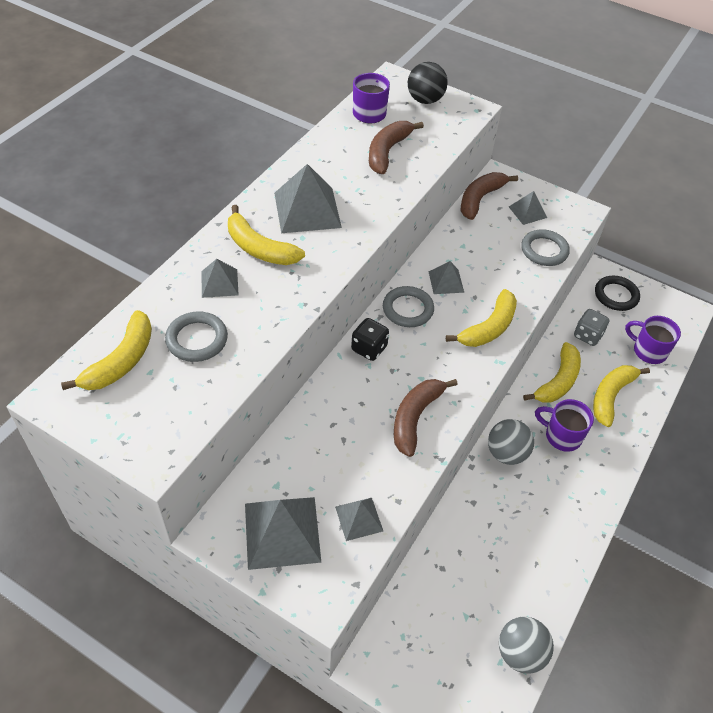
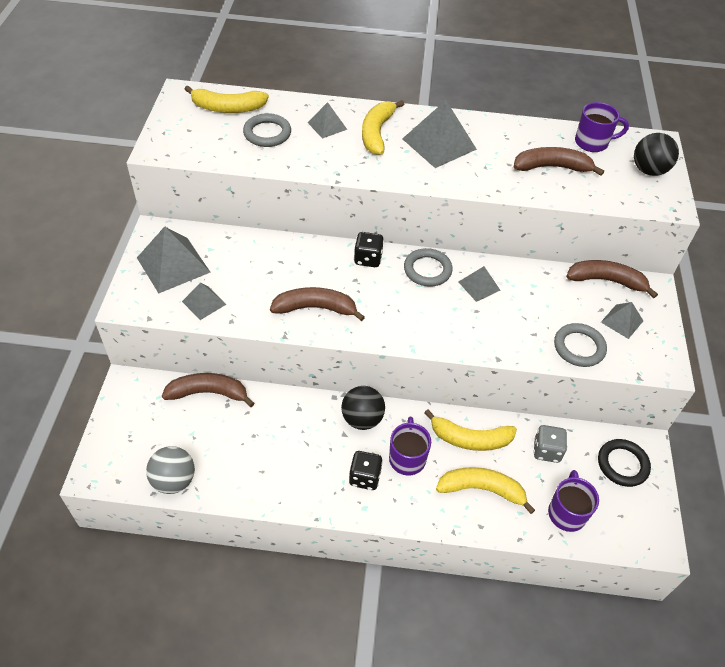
camera: 65 degrees right, 0 degrees up
yellow banana [446,289,517,347] -> none
grey ball [488,419,534,465] -> black ball [341,386,385,430]
none -> brown banana [162,373,255,407]
none -> black dice [349,451,383,490]

